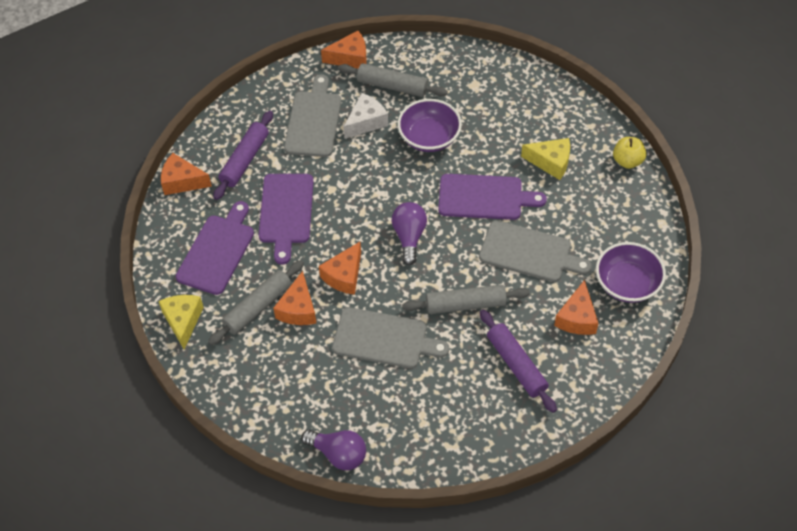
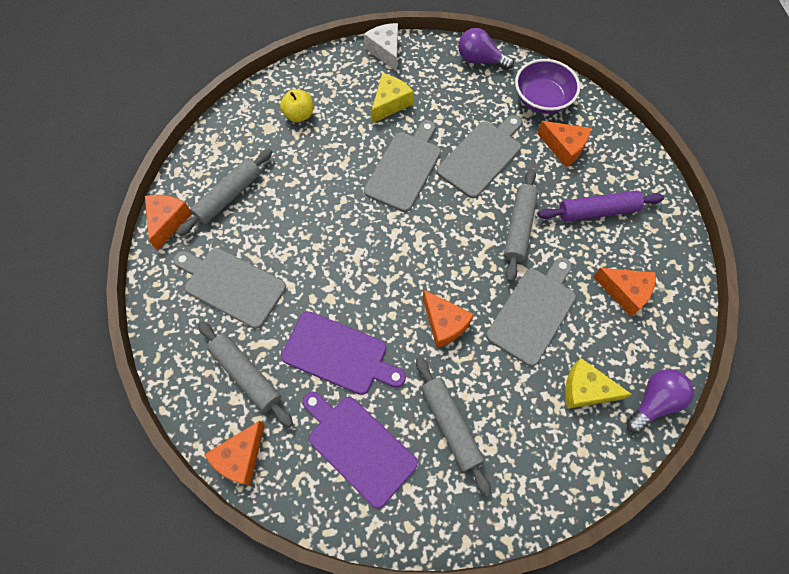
camera: 70 degrees left, 10 degrees up
yellow cheese [158,295,204,349] -> yellow cheese moved to [565,358,632,409]
purple rolling pin [213,111,273,200] -> grey rolling pin [198,321,293,427]
orange cheese [273,271,316,325] -> orange cheese moved to [593,268,656,317]
white cheese [344,93,388,139] -> white cheese moved to [364,23,398,72]
purple light bulb [392,202,427,265] -> purple light bulb moved to [458,28,514,70]
purple bowl [397,99,462,152] -> none
purple cutting board [438,174,547,220] -> grey cutting board [364,120,441,212]
yellow apple [613,137,646,169] -> yellow apple moved to [280,89,313,122]

